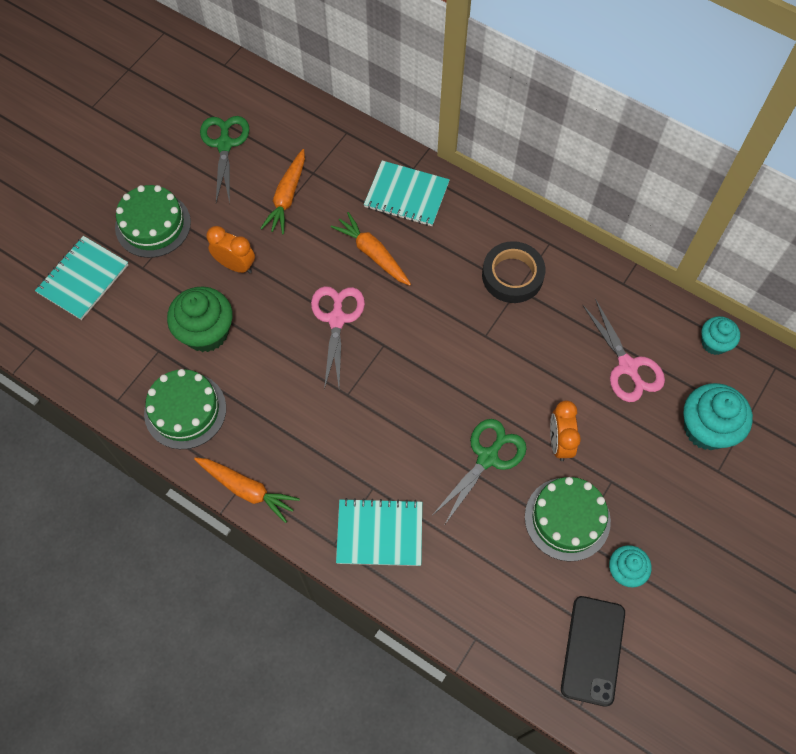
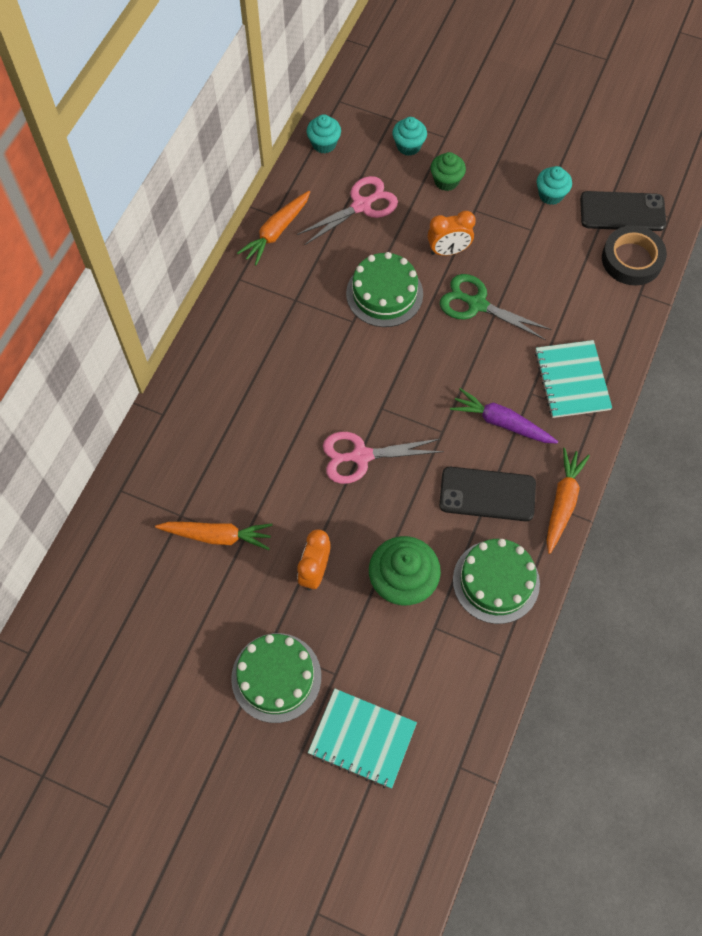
camera: 100 degrees left, 0 degrees up
green scissors [200,116,250,203] -> none
orange carrot [330,212,411,286] -> orange carrot moved to [237,191,310,266]
turquoise notebook [364,161,450,226] -> none
black tape [482,241,546,303] -> black tape moved to [602,226,667,286]
green cake [525,477,611,562] -> green cake moved to [346,252,423,327]
turquoise cupcake [684,383,753,450] -> turquoise cupcake [393,117,427,156], size x0.59
none -> green cupcake [431,152,466,191]
none -> black phone [439,467,536,521]
none -> purple carrot [450,388,558,443]

